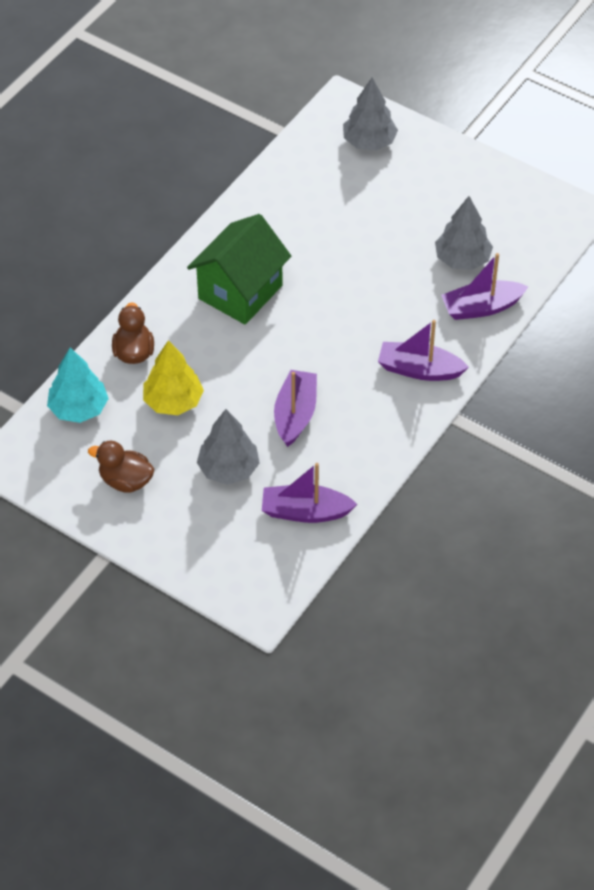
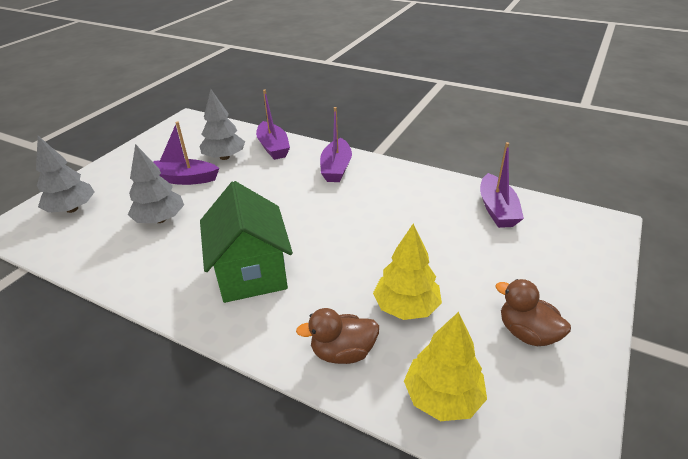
camera: 95 degrees left, 15 degrees down
turquoise tree [47,348,109,423] -> yellow tree [404,312,487,421]
brown duck [88,441,154,493] -> brown duck turned 120 degrees clockwise [495,279,571,346]
green house [187,214,291,325] -> green house turned 45 degrees clockwise [200,181,293,303]
grey tree [197,409,260,485] -> grey tree moved to [128,144,184,223]
purple boat [274,370,317,447] -> purple boat moved to [153,122,219,185]

